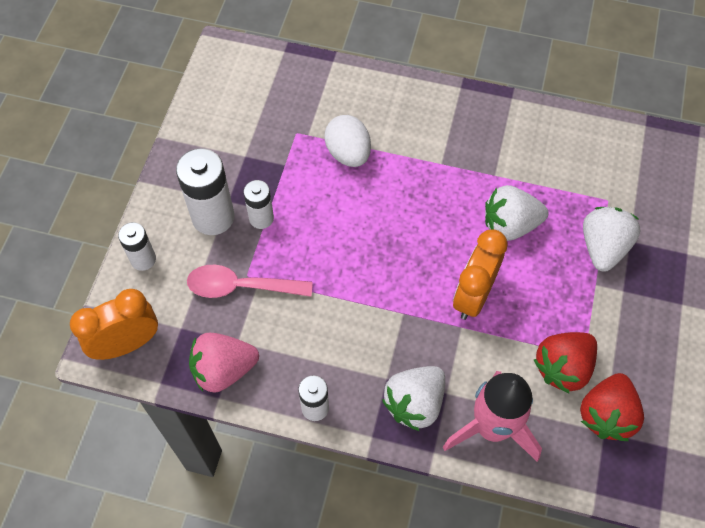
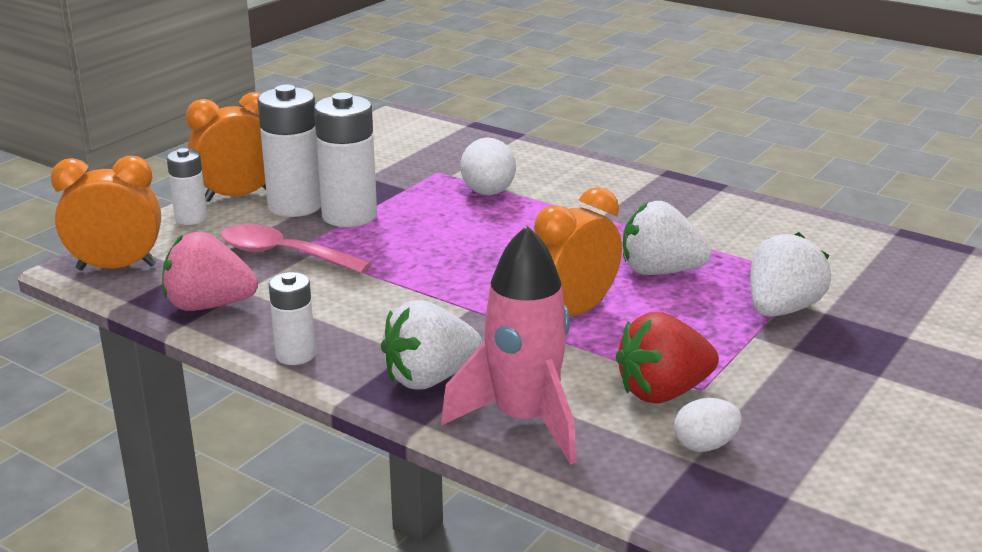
camera: 20 degrees right, 35 degrees down
white battery [243,180,274,229] -> white battery [314,93,377,227], size x1.72
red strawberry [580,373,644,441] -> white egg [674,398,741,452]
none -> orange clock [186,92,266,202]

